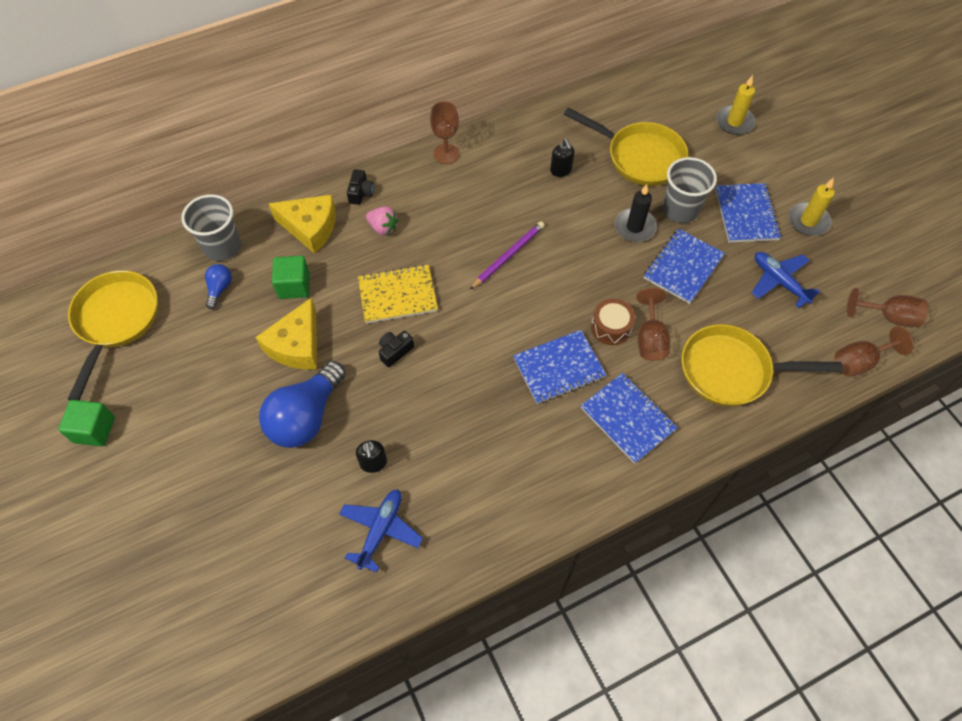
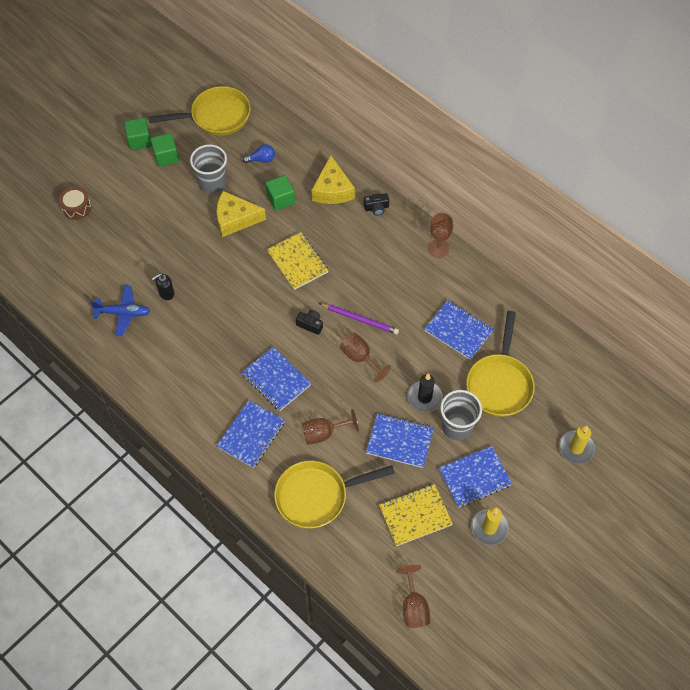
camera: 70 degrees right, 0 degrees up
grey cup [181,194,241,261] -> grey cup moved to [190,145,227,193]
blue light bulb [259,361,346,448] -> none
pink strawberry [366,206,399,235] -> none
black camera [379,331,414,367] -> black camera moved to [296,310,323,335]
black soap dispenser [550,139,575,177] -> blue notebook [424,300,494,360]
brown drum [591,299,635,345] -> brown drum moved to [59,187,91,220]
yellow pan [681,324,843,407] -> yellow pan turned 90 degrees counterclockwise [274,461,395,529]
blue plane [752,252,820,308] -> yellow notebook [379,484,453,546]
brown goblet [835,326,914,377] -> brown goblet moved to [340,332,391,383]
none -> green cube [151,133,179,167]

